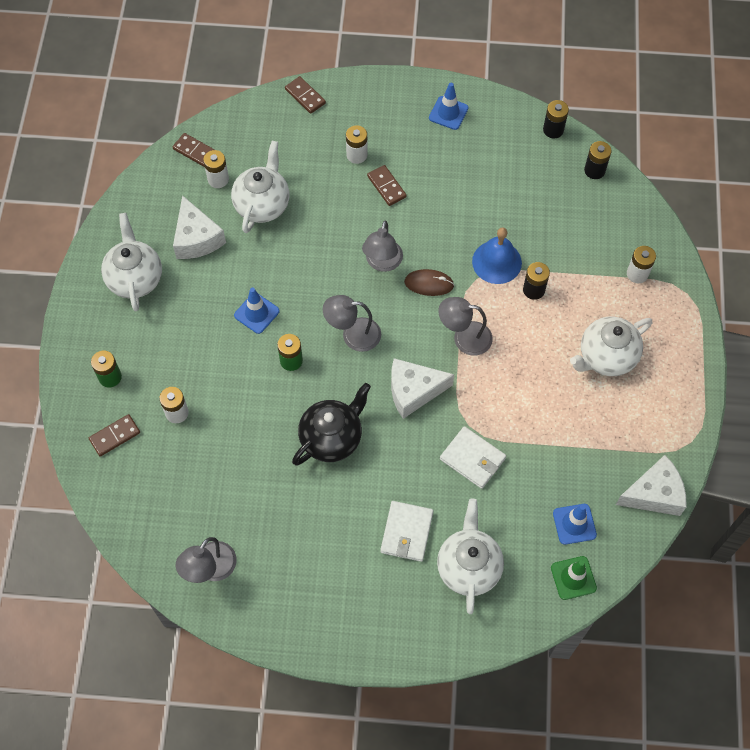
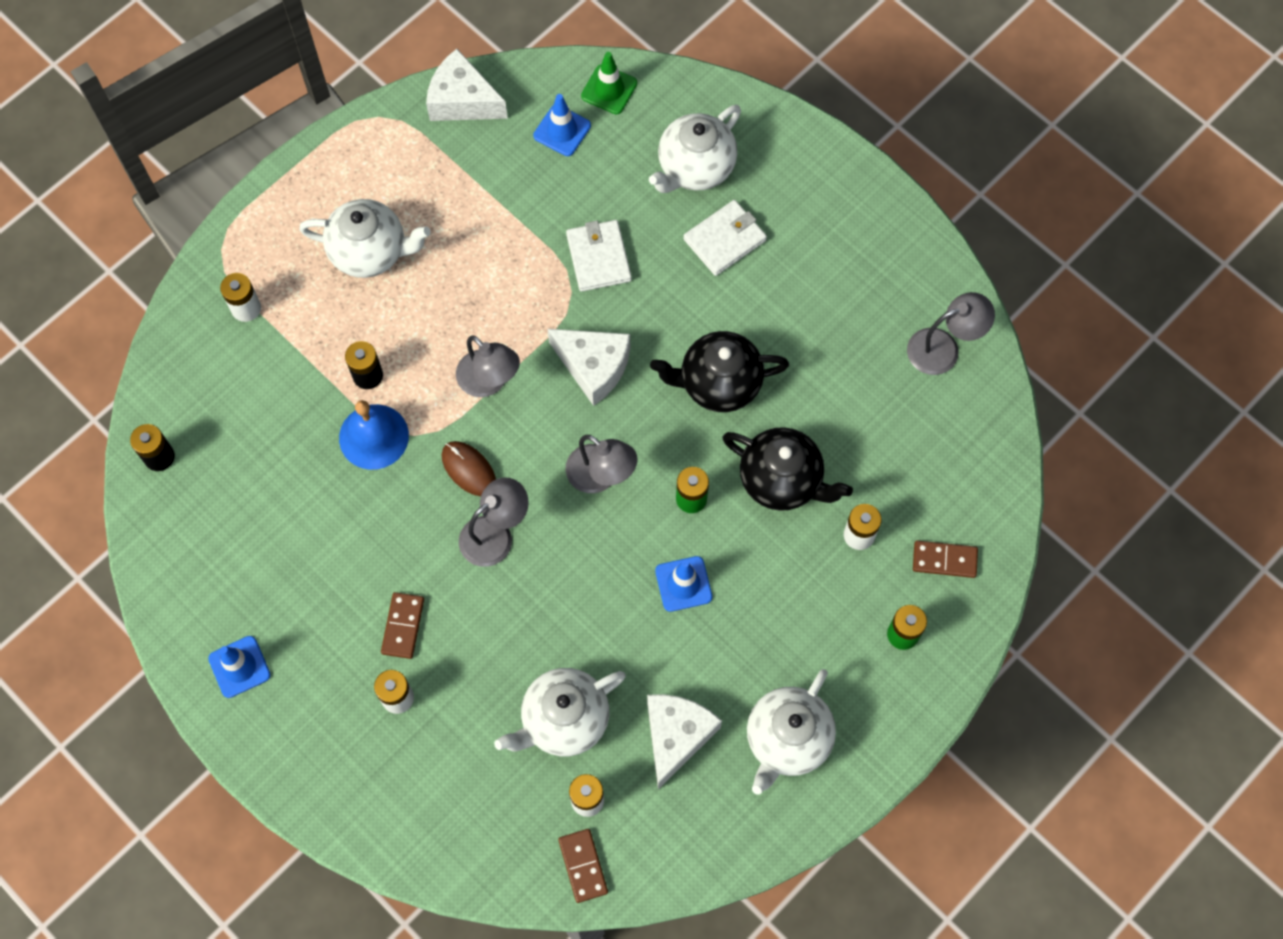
camera: 140 degrees left, 5 degrees up
brown domino [285,76,326,114] -> none
black battery [543,100,569,138] -> none
none -> black teapot [722,427,853,511]

